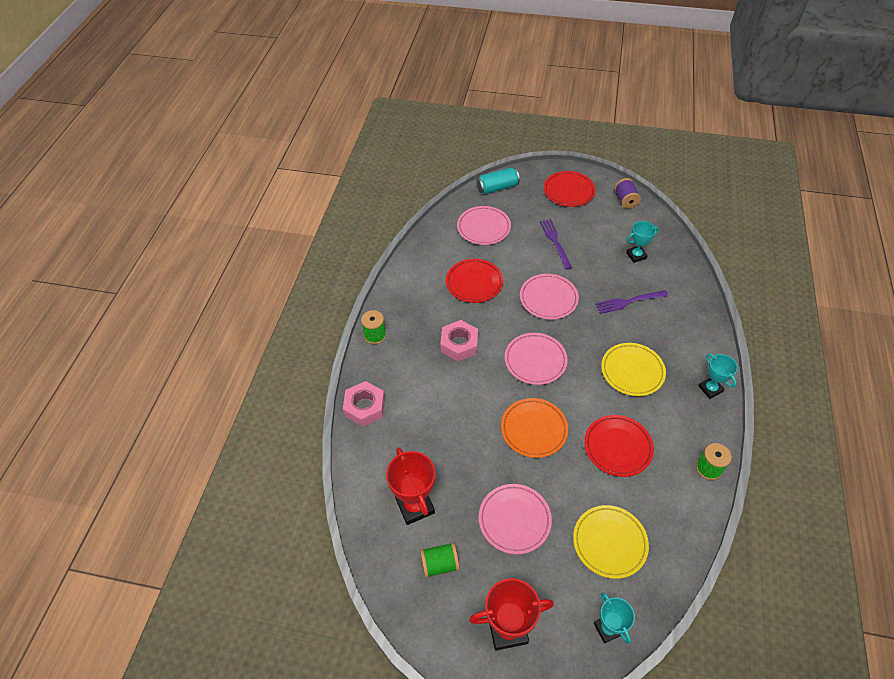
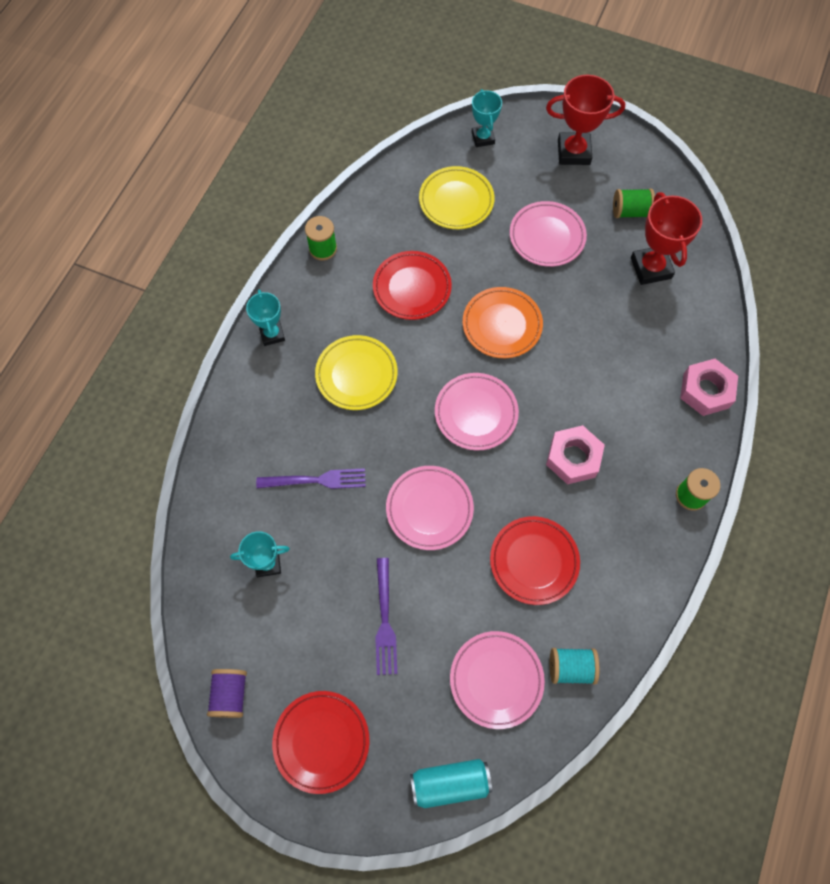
camera: 170 degrees left, 15 degrees up
none -> turquoise spool [550,648,599,685]

